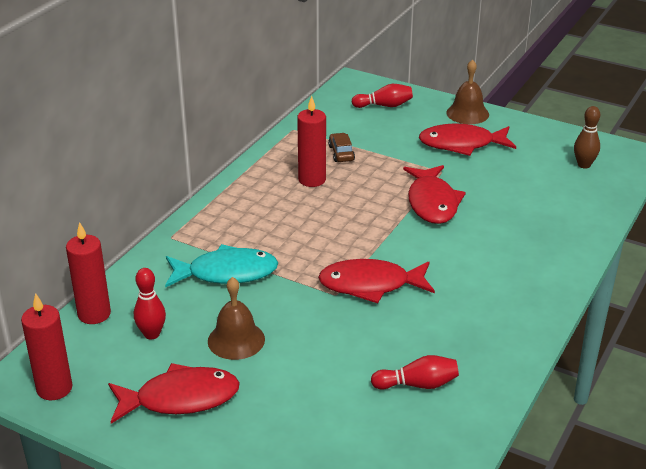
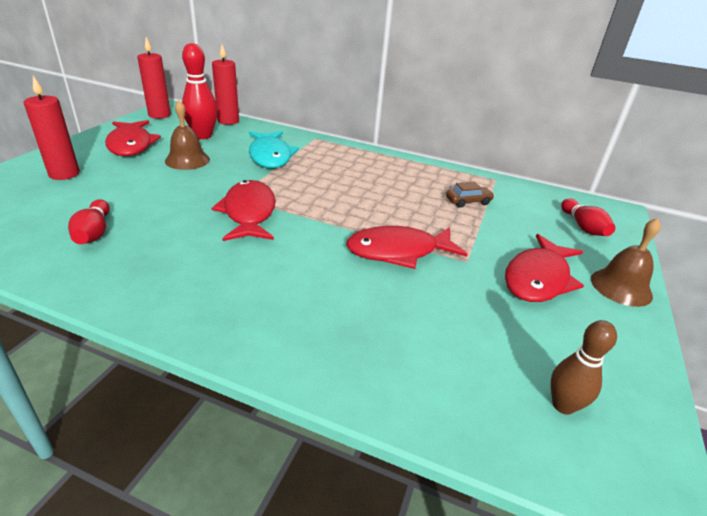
camera: 80 degrees right, 0 degrees up
red bowling pin [134,268,166,340] -> red bowling pin [182,43,218,139], size x1.55
red candle [297,96,326,187] -> red candle moved to [24,76,80,180]
red fish [419,124,516,156] -> red fish turned 135 degrees counterclockwise [505,234,584,302]

